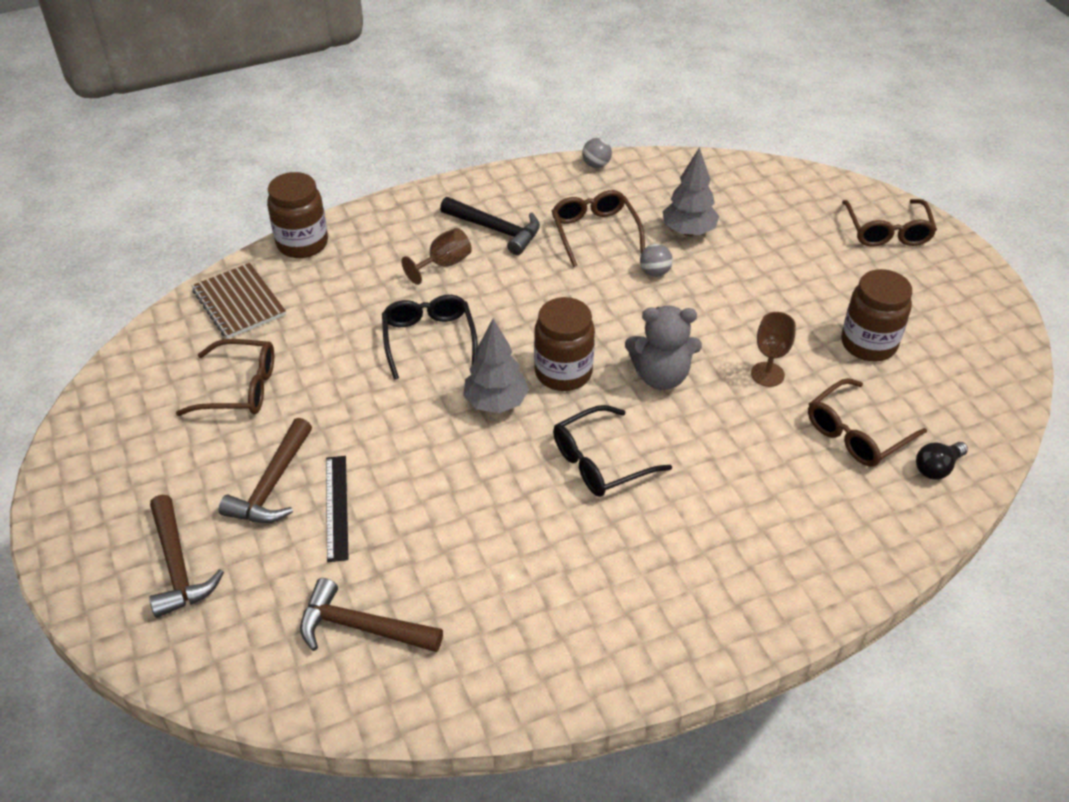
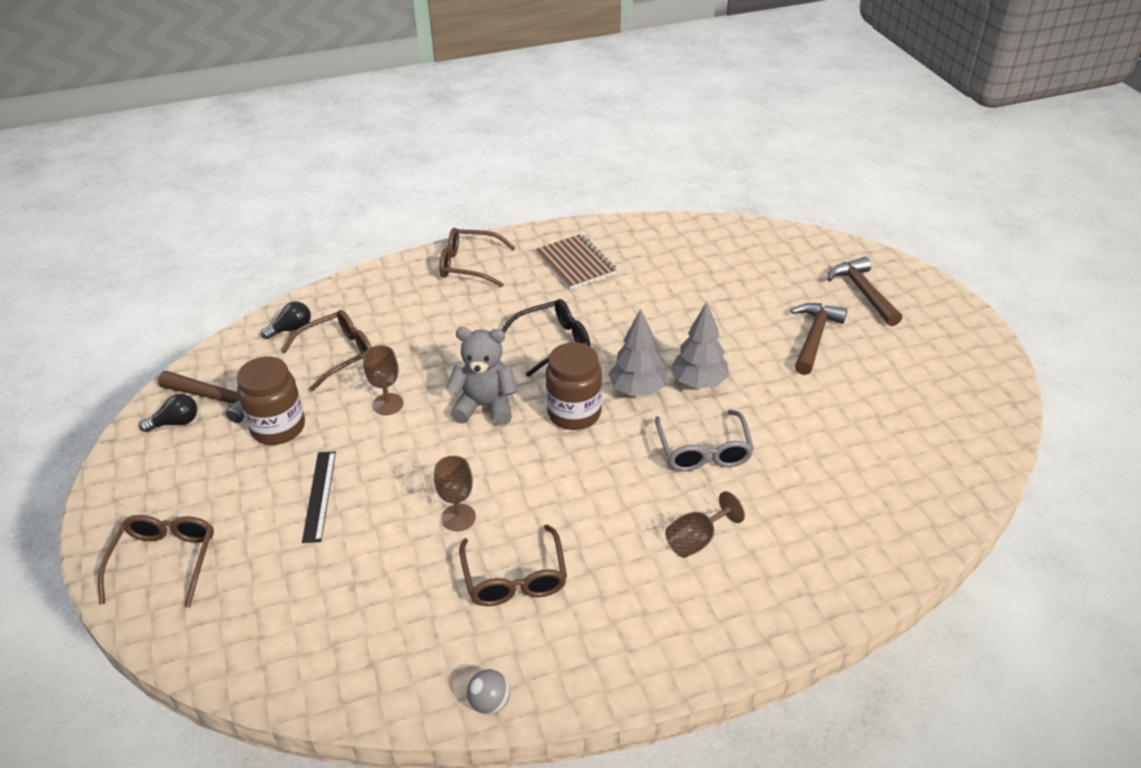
camera: 175 degrees left, 5 degrees down
brown glasses [176,339,274,416] -> brown glasses moved to [439,228,516,287]
brown notebook [192,263,286,339] -> brown notebook moved to [536,234,617,289]
brown jar [267,172,328,258] -> none
brown hammer [300,578,443,652] -> brown hammer moved to [158,371,244,423]
black ruler [326,456,349,562] -> black ruler moved to [302,452,336,543]
black glasses [382,295,478,380] -> grey glasses [655,410,754,471]
black hammer [440,197,540,255] -> none
grey ball [640,244,672,277] -> brown goblet [434,456,476,531]
grey tree [663,147,719,236] -> grey tree moved to [671,302,729,389]
none -> black light bulb [139,394,197,432]

